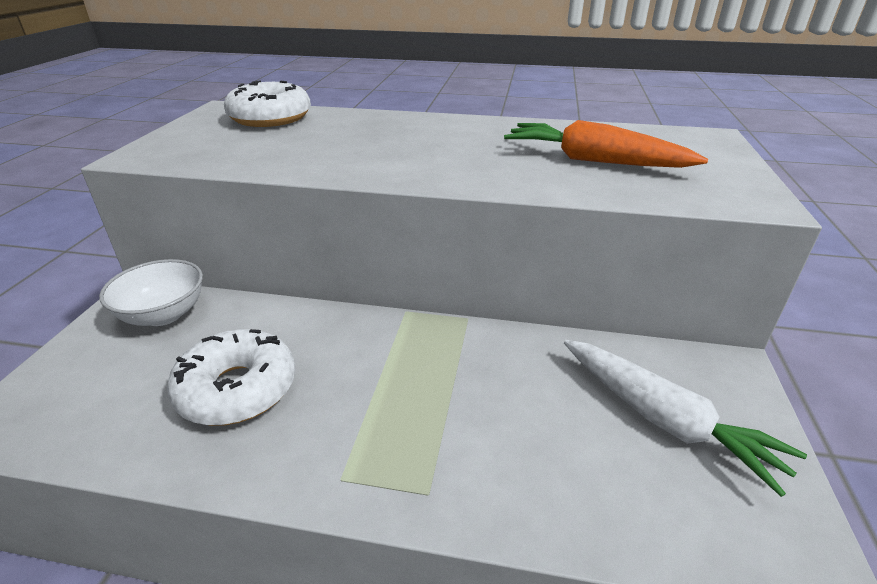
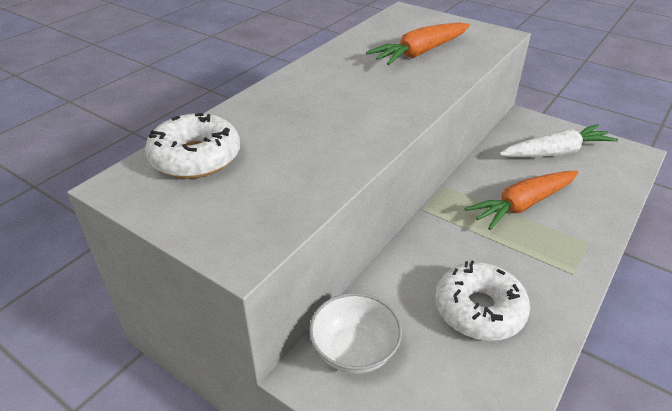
camera: 65 degrees left, 5 degrees up
none -> orange carrot [464,171,578,230]

